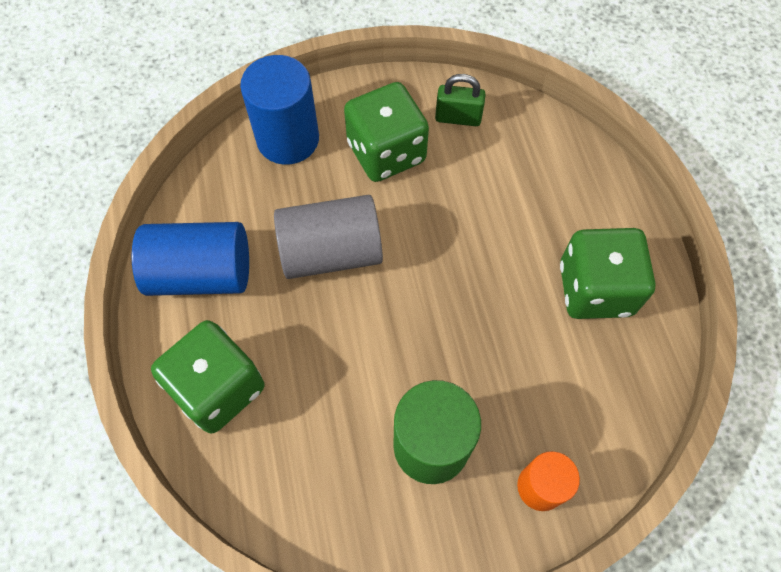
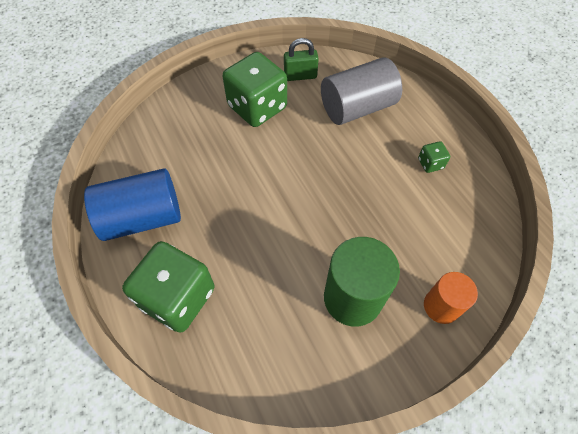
camera: 15 degrees left, 5 degrees down
blue cylinder [240,55,319,165] -> none
grey cylinder [274,195,383,279] -> grey cylinder moved to [321,57,402,125]
green dice [560,228,656,319] -> green dice [418,141,450,173], size x0.43

